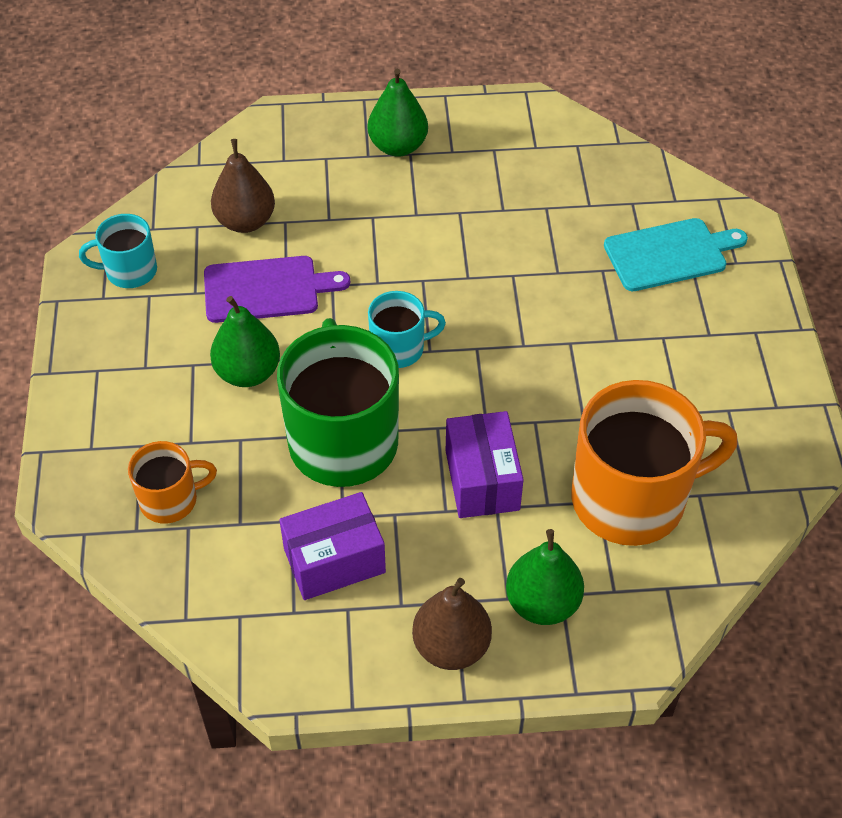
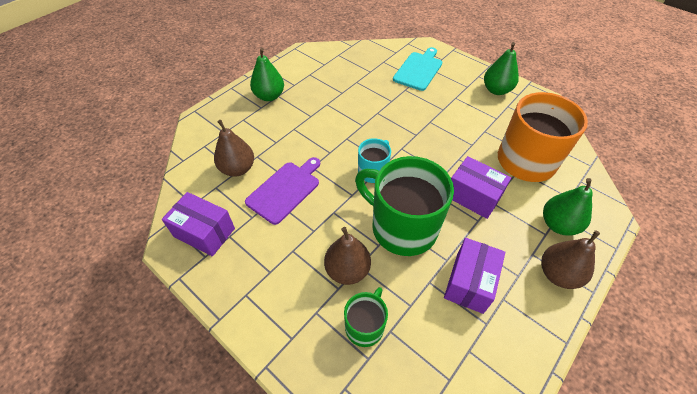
camera: 45 degrees left, 0 degrees up
turquoise mug [79,214,157,288] -> purple box [162,192,235,257]
orange mug [128,441,217,524] -> green mug [344,287,388,347]
green pear [210,296,280,387] -> green pear moved to [484,42,519,95]
none -> brown pear [324,227,371,285]

